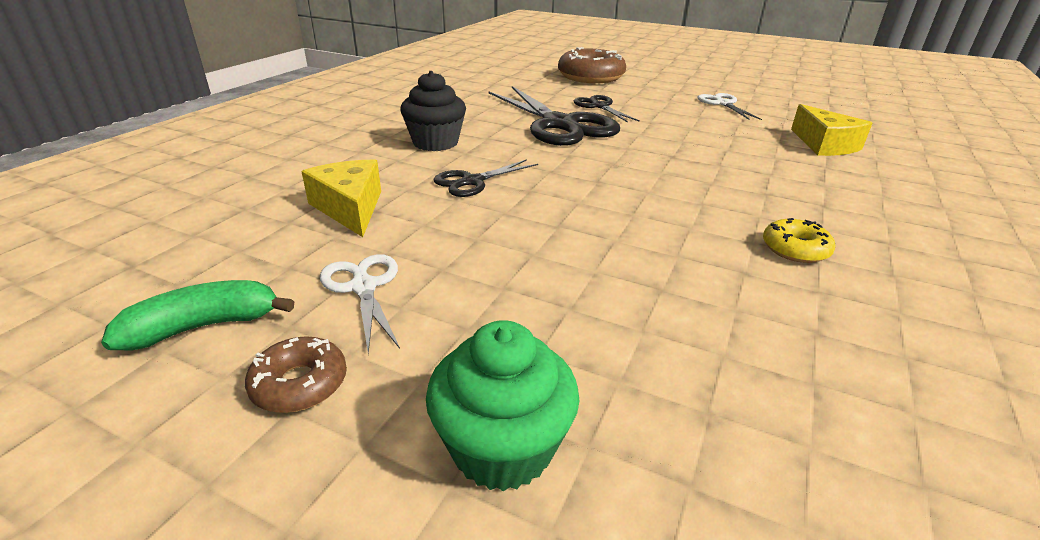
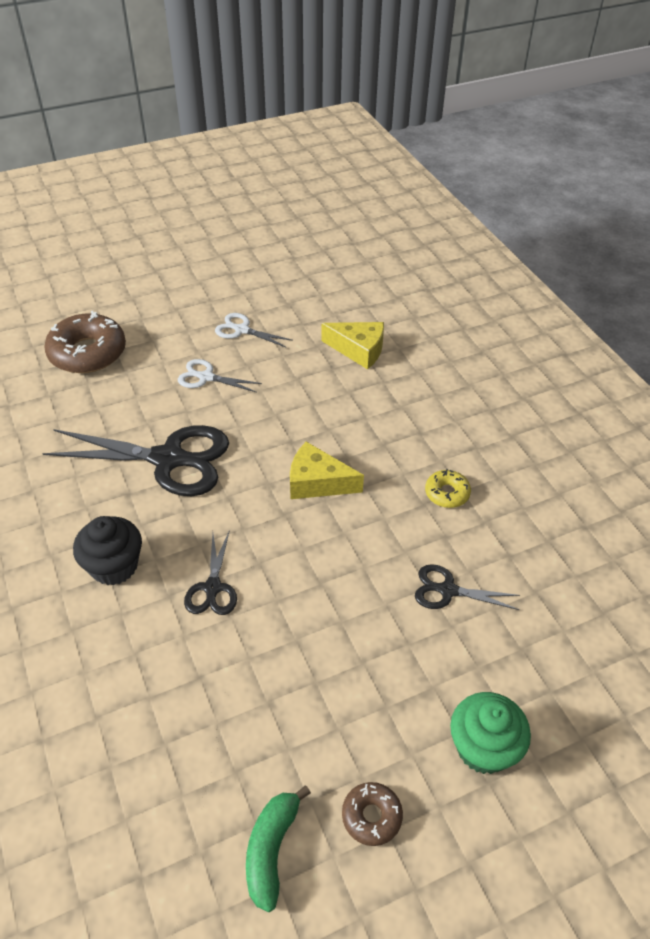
camera: 50 degrees left, 15 degrees up
yellow cheese [301,160,381,237] -> yellow cheese moved to [290,442,364,499]
white scissors [320,254,400,354] -> white scissors moved to [178,359,262,393]
black scissors [574,95,640,122] -> black scissors moved to [415,564,520,610]

